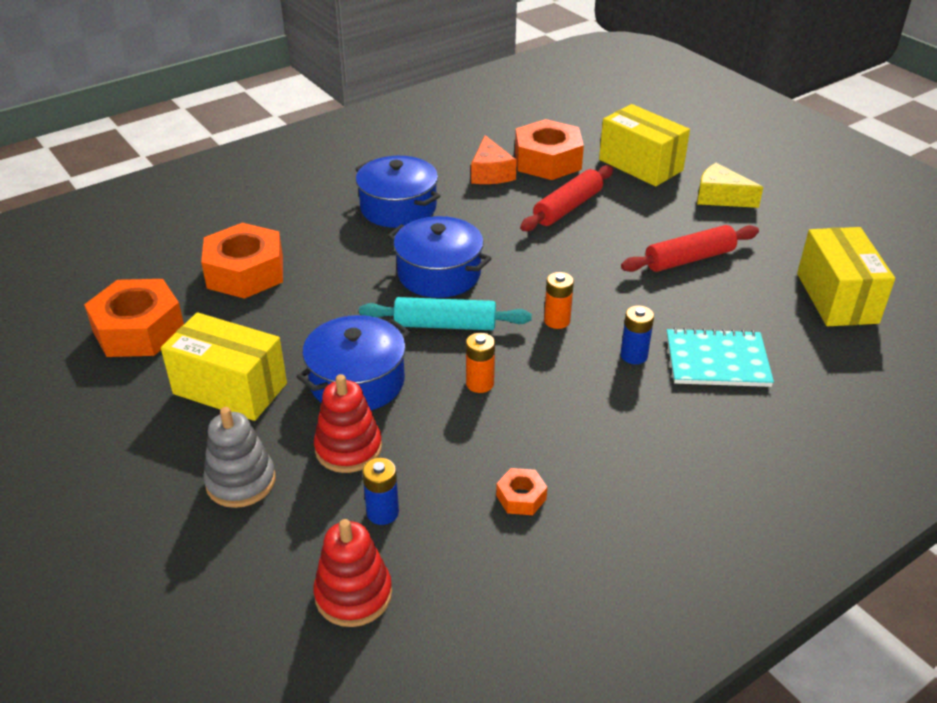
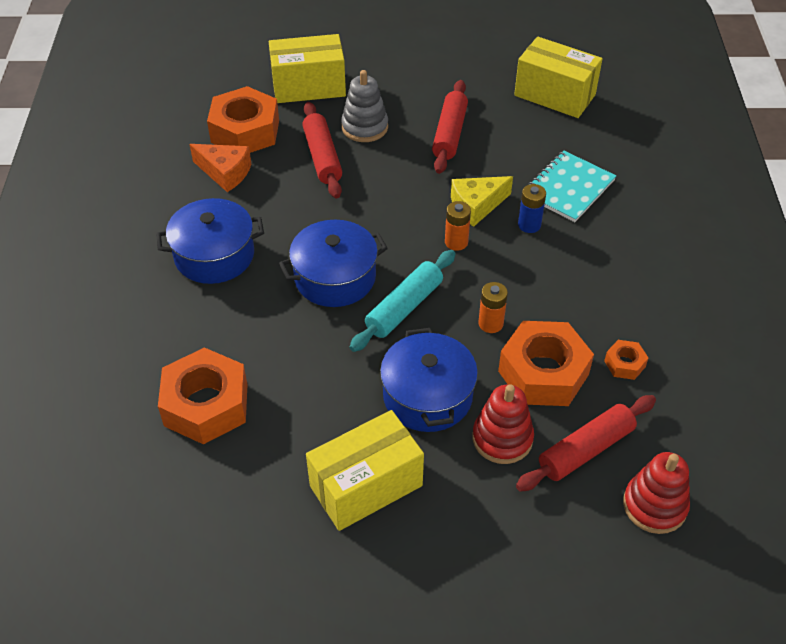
camera: 55 degrees left, 10 degrees up
orange nut [84,279,184,357] -> orange nut moved to [498,321,594,406]
grey stacking toy [203,407,276,508] -> grey stacking toy moved to [341,70,388,142]
blue battery [362,458,399,525] -> red rolling pin [516,395,656,492]
yellow cheese [697,163,763,208] -> yellow cheese moved to [451,176,513,227]

